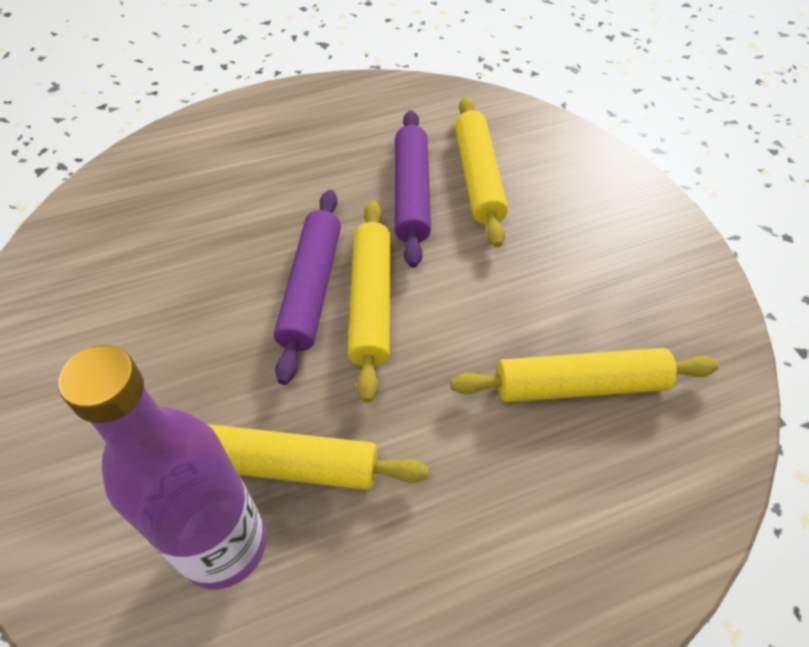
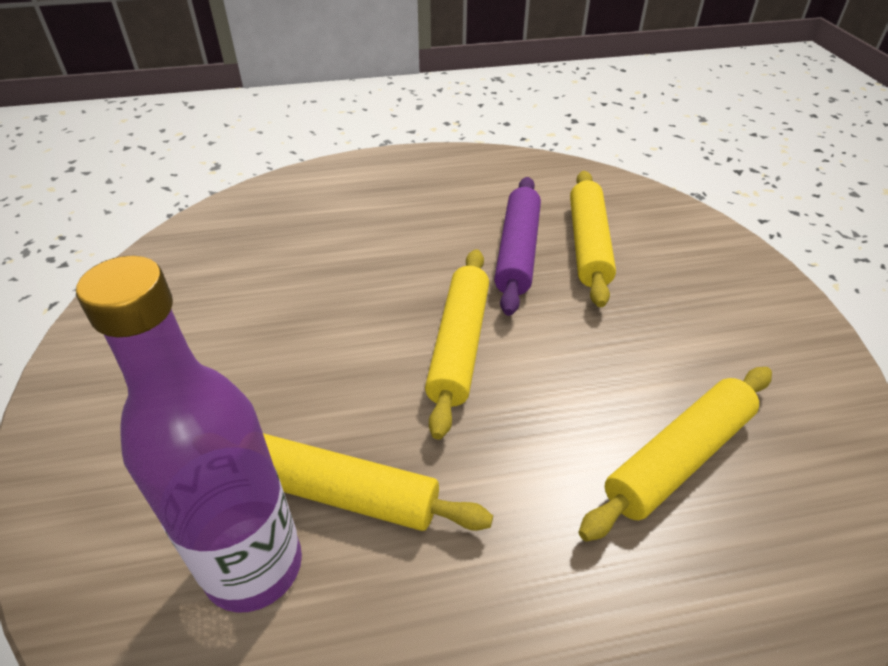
camera: 10 degrees right, 10 degrees down
purple rolling pin [274,190,341,385] -> none
yellow rolling pin [451,348,719,402] -> yellow rolling pin turned 45 degrees counterclockwise [578,367,772,542]

